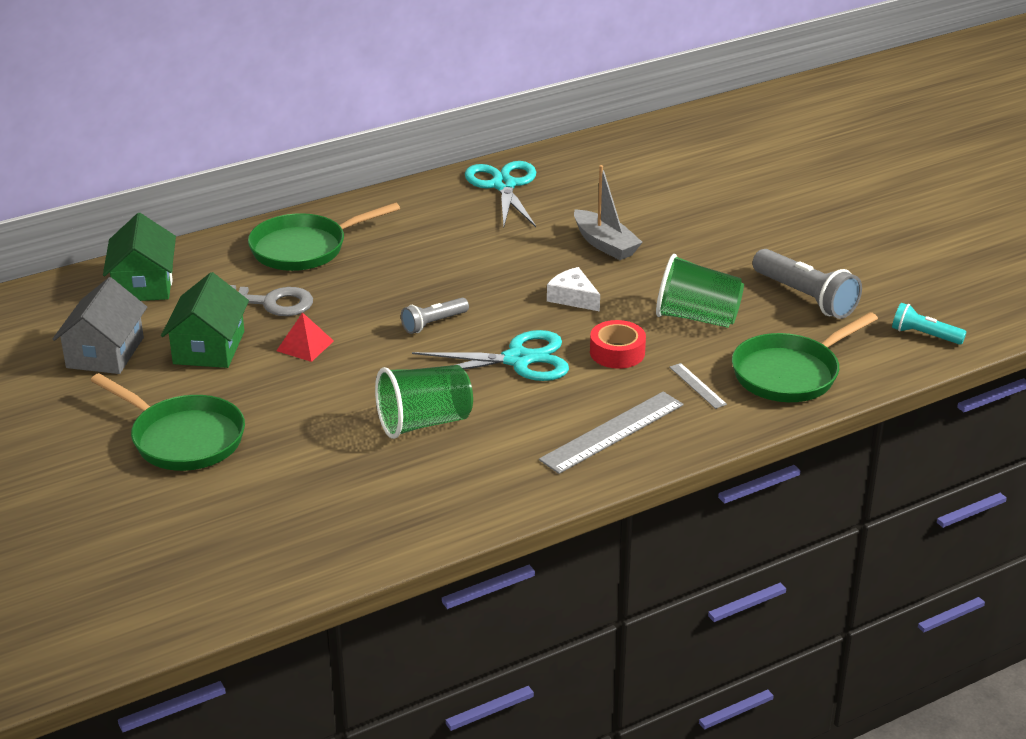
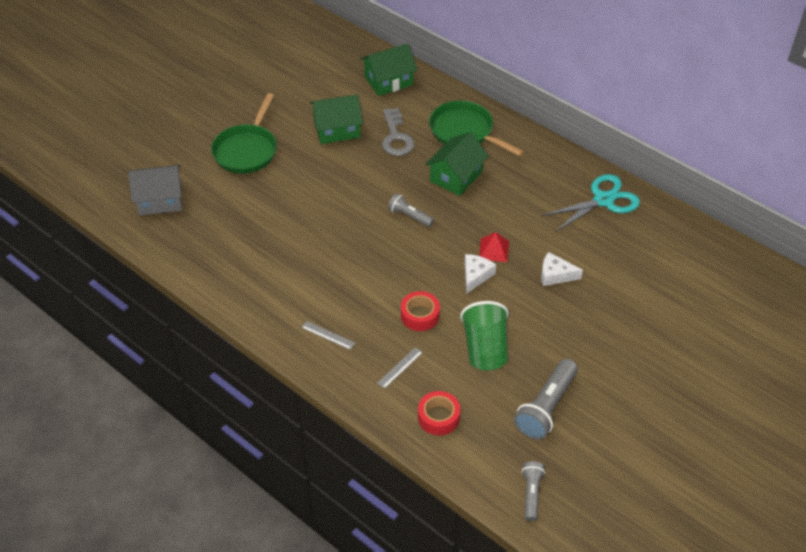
camera: 70 degrees right, 15 degrees up
grey house [52,277,147,374] -> grey house moved to [128,165,182,216]
red pyramid [276,312,334,362] -> red pyramid moved to [479,232,509,262]
green cup [375,365,473,439] -> none
turquoise scissors [412,330,569,381] -> none
grey ruler [539,392,684,474] -> grey ruler [301,321,355,350], size x0.49
grey boat [574,165,643,260] -> white cheese [541,252,583,286]
green pan [732,312,878,402] -> red tape [418,391,460,435]
turquoise flashlight [892,303,967,345] -> grey flashlight [522,461,545,521]
none -> green house [425,132,489,196]

